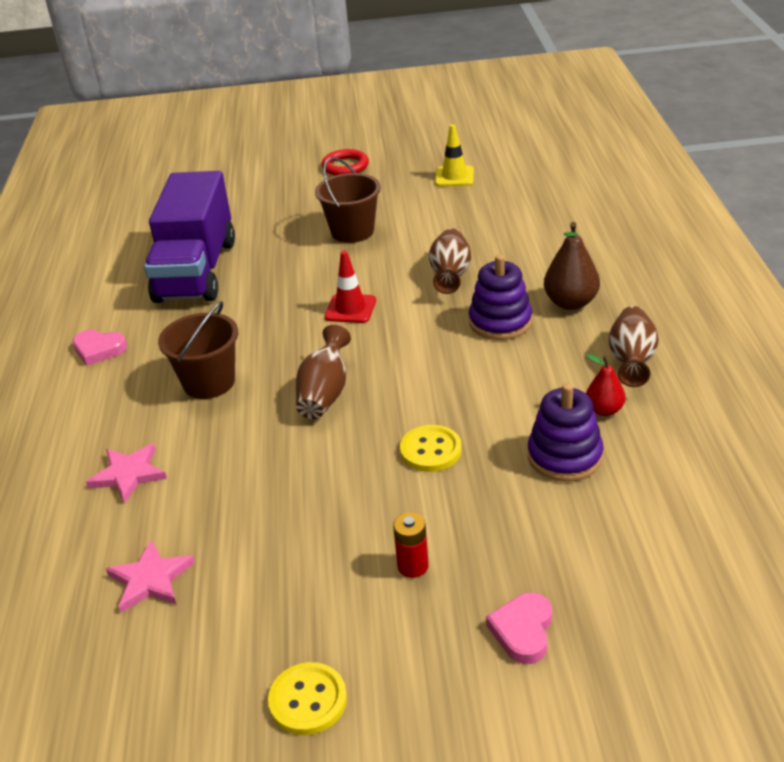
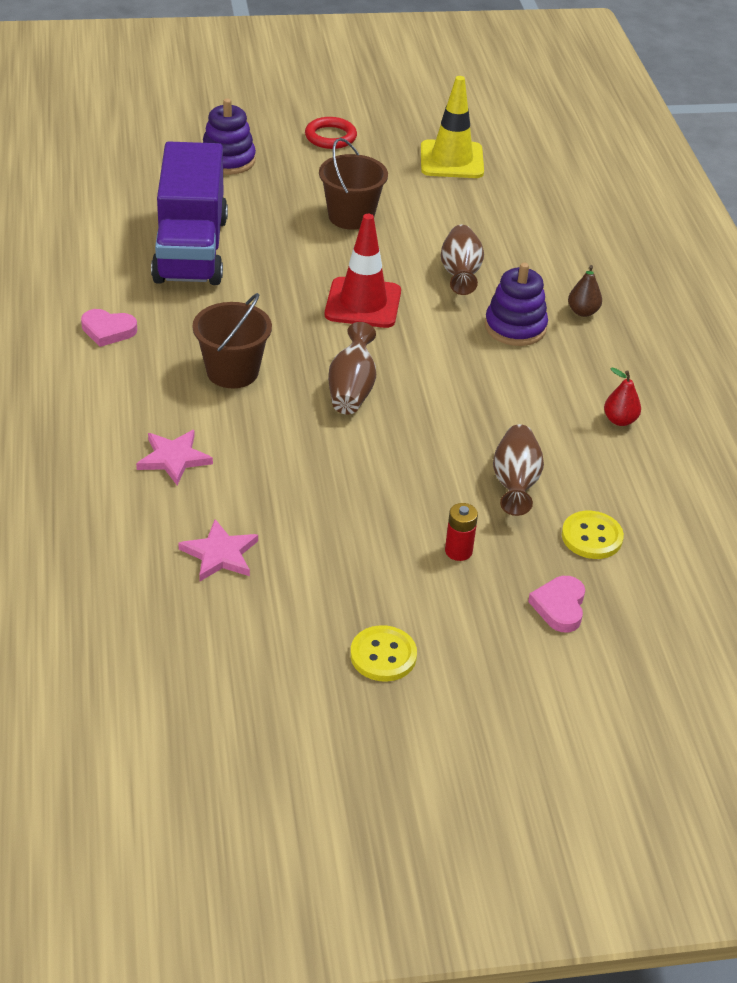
camera: 10 degrees left, 5 degrees up
red traffic cone [325,251,376,323] -> red traffic cone [325,214,401,328], size x1.53
yellow button [400,425,462,472] -> yellow button moved to [562,511,624,559]
yellow traffic cone [435,124,474,186] -> yellow traffic cone [421,76,484,178], size x1.53
purple stacking toy [528,383,603,482] -> purple stacking toy moved to [203,98,256,175]
brown pear [544,222,600,310] -> brown pear [568,265,602,317], size x0.62
brown vase [609,306,659,387] -> brown vase moved to [493,424,544,516]

